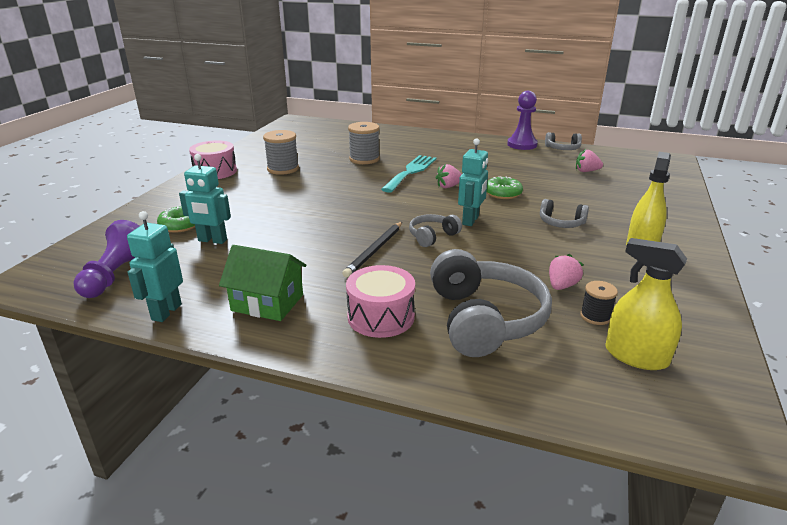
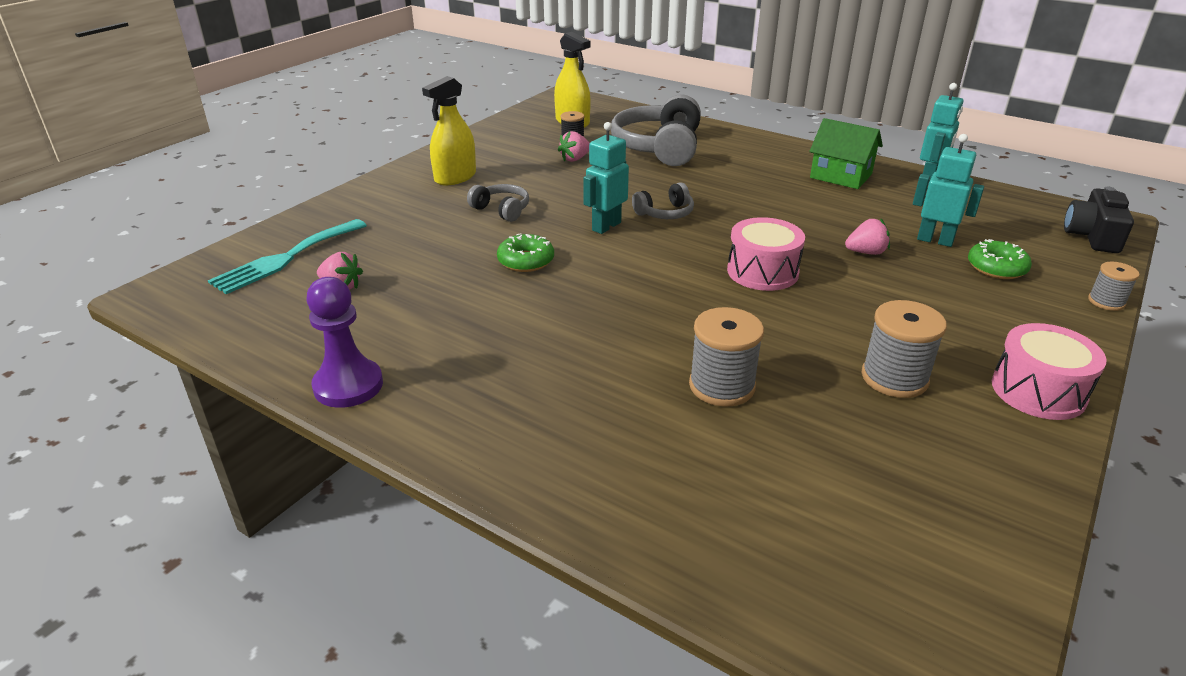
camera: 165 degrees left, 5 degrees up
purple pawn [74,220,139,298] -> none
black pencil [342,222,402,278] -> none
pink drum [346,265,415,338] -> pink drum moved to [727,217,805,291]
turquoise fork [381,155,436,193] -> turquoise fork moved to [208,219,367,294]
pink strawberry [436,164,462,188] -> pink strawberry moved to [845,218,890,255]
grey headphones [545,132,582,150] -> none
none -> black camera [1064,187,1134,253]
none -> grey spool [1088,261,1140,311]

